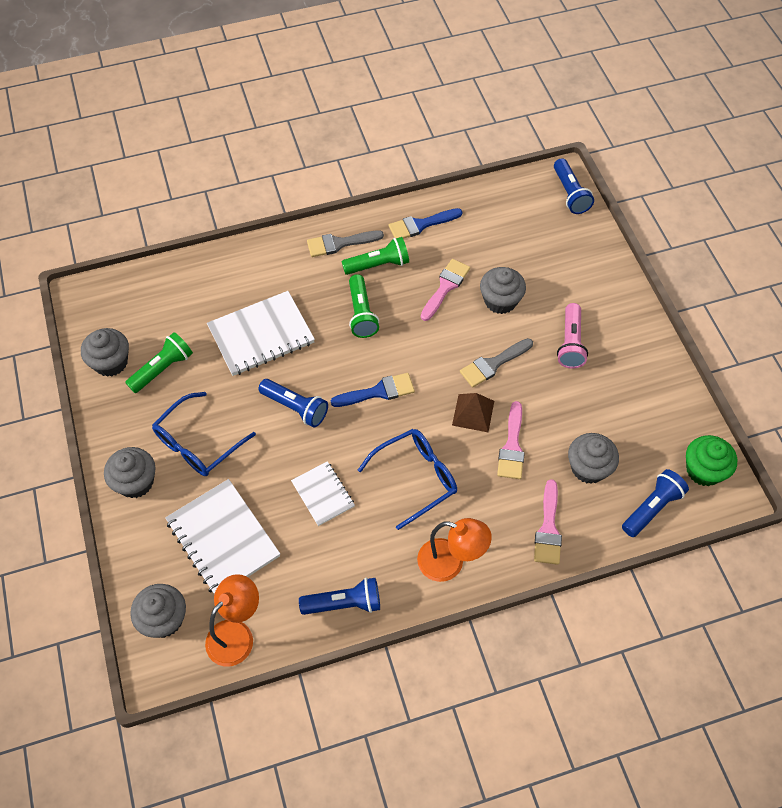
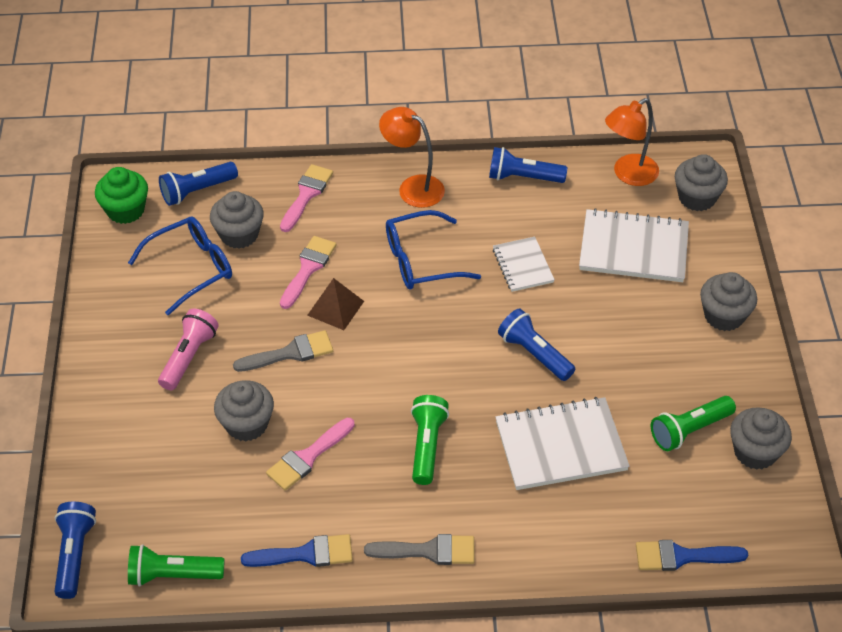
camera: 165 degrees left, 10 degrees down
blue glasses [152,392,256,476] -> blue glasses moved to [128,217,232,315]
white notebook [165,479,280,594] -> white notebook turned 60 degrees counterclockwise [579,208,689,282]
blue brush [331,373,415,407] -> blue brush moved to [636,540,748,571]
green flashlight [341,237,409,275] -> green flashlight moved to [128,544,225,587]

